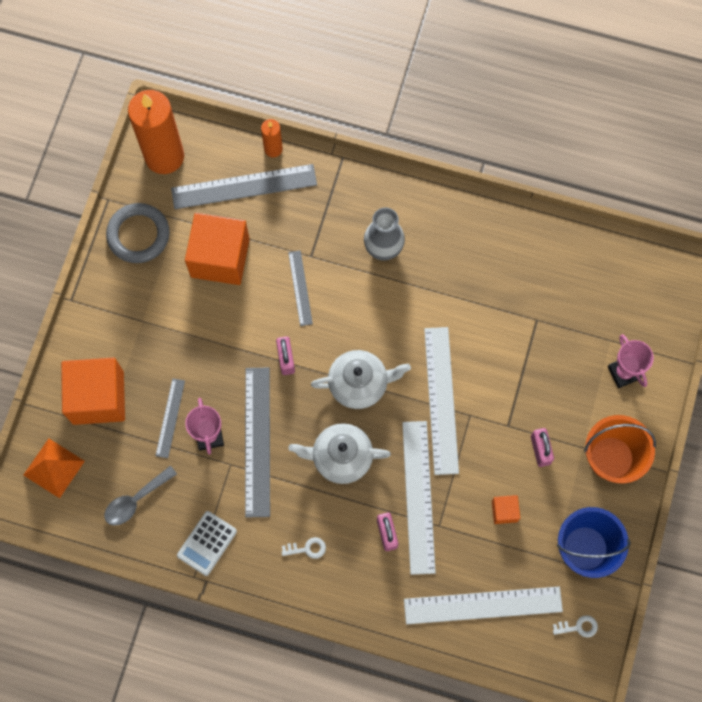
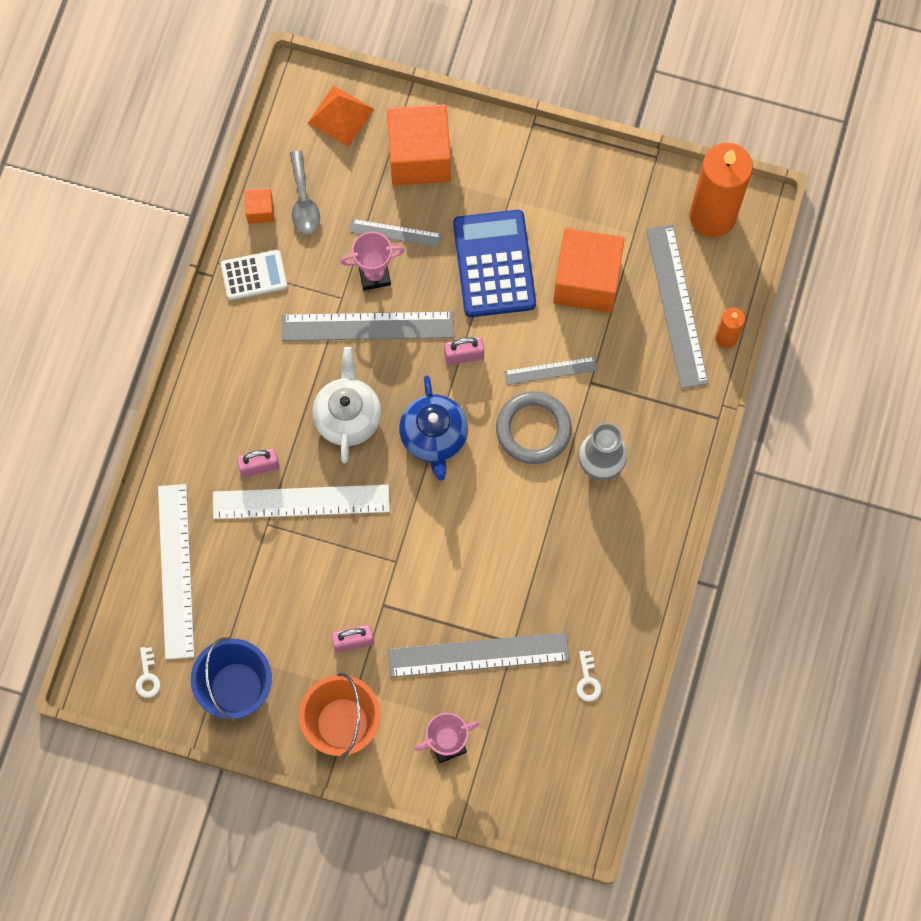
camera: 90 degrees right, 0 degrees up
grey spoon [104,466,177,526] -> grey spoon turned 150 degrees counterclockwise [290,150,320,234]
grey ring [106,203,170,263] -> grey ring moved to [496,391,572,464]
white calculator [177,511,237,576] -> white calculator turned 135 degrees clockwise [221,250,287,300]
white key [282,537,326,559] -> white key moved to [577,651,601,702]
white teapot [311,350,411,409] -> blue teapot [399,375,468,481]
white ruler [424,327,459,475] -> none
orange cube [492,495,520,524] -> orange cube moved to [244,188,274,224]
none -> grey ruler [388,632,569,677]
none -> blue calculator [453,210,536,317]

